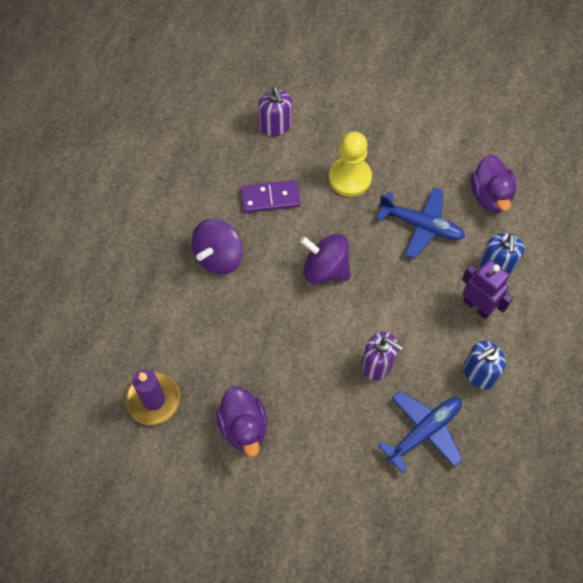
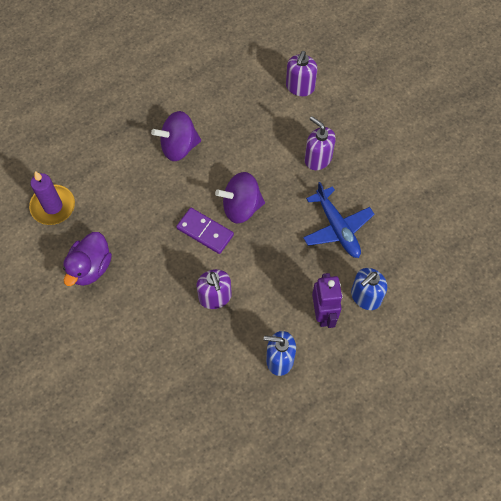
camera: 40 degrees right, 0 degrees up
purple domino [241,180,301,213] -> purple domino moved to [176,208,234,254]
purple spinning top [300,234,351,284] -> purple spinning top turned 75 degrees counterclockwise [215,172,265,224]
yellow pawn [329,132,372,197] -> purple soap dispenser [305,116,336,170]
blue plane [378,391,463,474] -> none
purple duck [471,155,516,213] -> none

